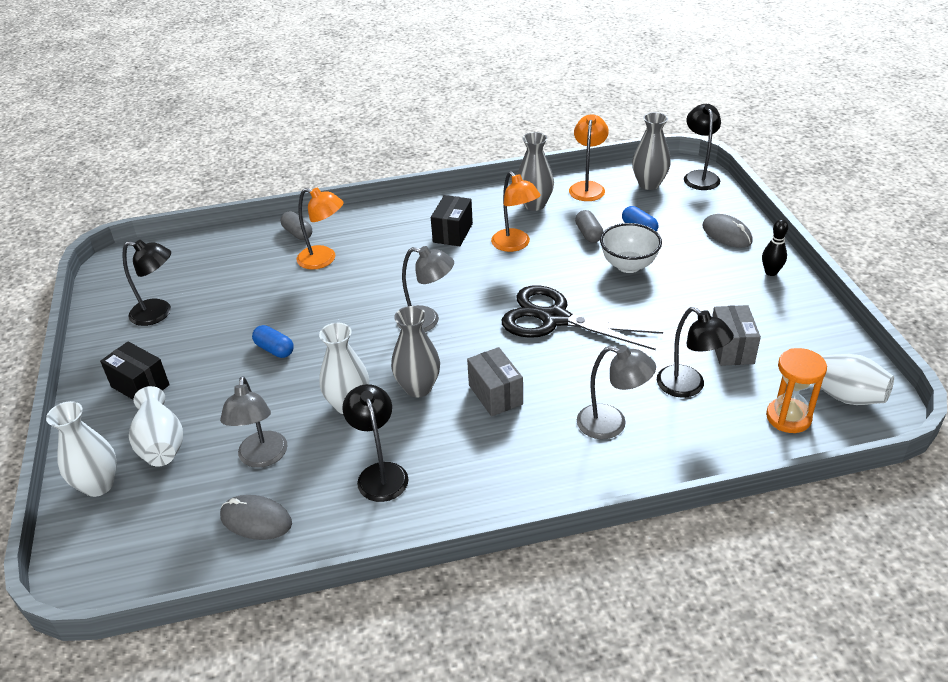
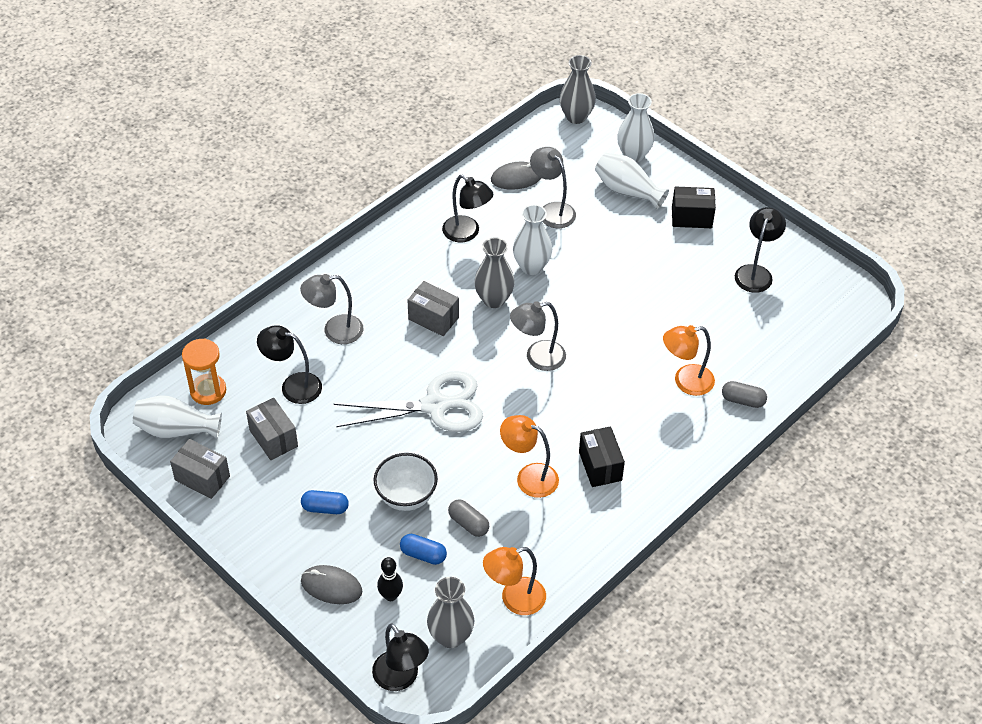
camera: 145 degrees right, 10 degrees up
black lamp [122,240,171,326] -> black lamp turned 135 degrees clockwise [735,207,786,293]
blue capsule [252,325,294,358] -> blue capsule moved to [301,490,349,514]
black scissors [501,285,663,350] -> white scissors [334,371,483,432]
grey vase [517,132,554,211] -> grey vase moved to [559,55,596,124]
orange lamp [569,114,609,201] -> orange lamp turned 90 degrees clockwise [483,547,546,615]
black bowling pin [762,219,788,276] -> black bowling pin moved to [377,557,403,601]
none -> grey box [170,439,230,499]

